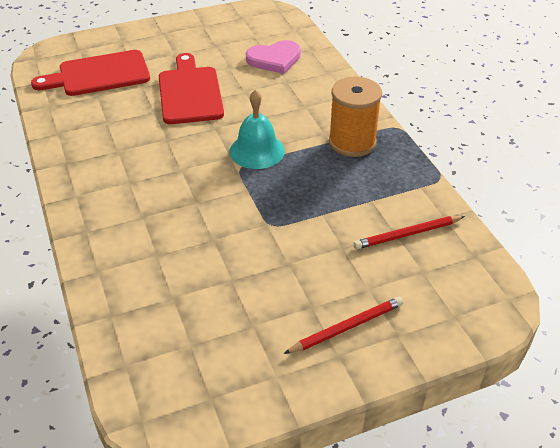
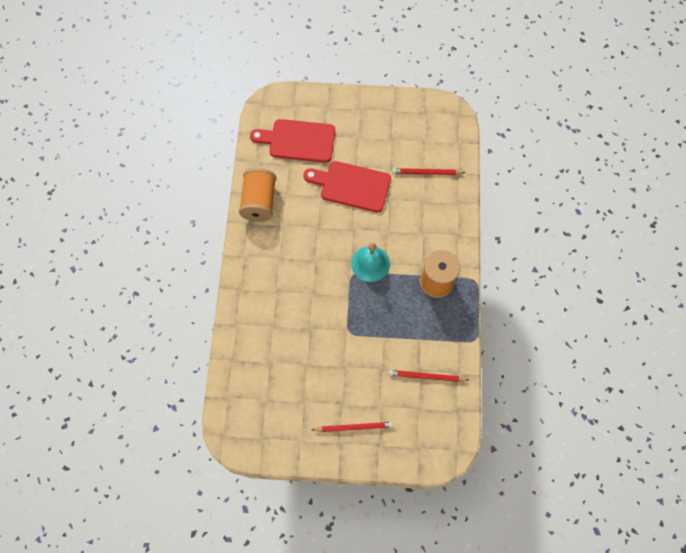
camera: 25 degrees right, 25 degrees up
red cutting board [159,53,224,124] -> red cutting board turned 90 degrees counterclockwise [303,161,391,213]
pink heart [246,40,301,74] -> red pencil [392,168,465,175]
none -> orange spool [239,168,276,222]

